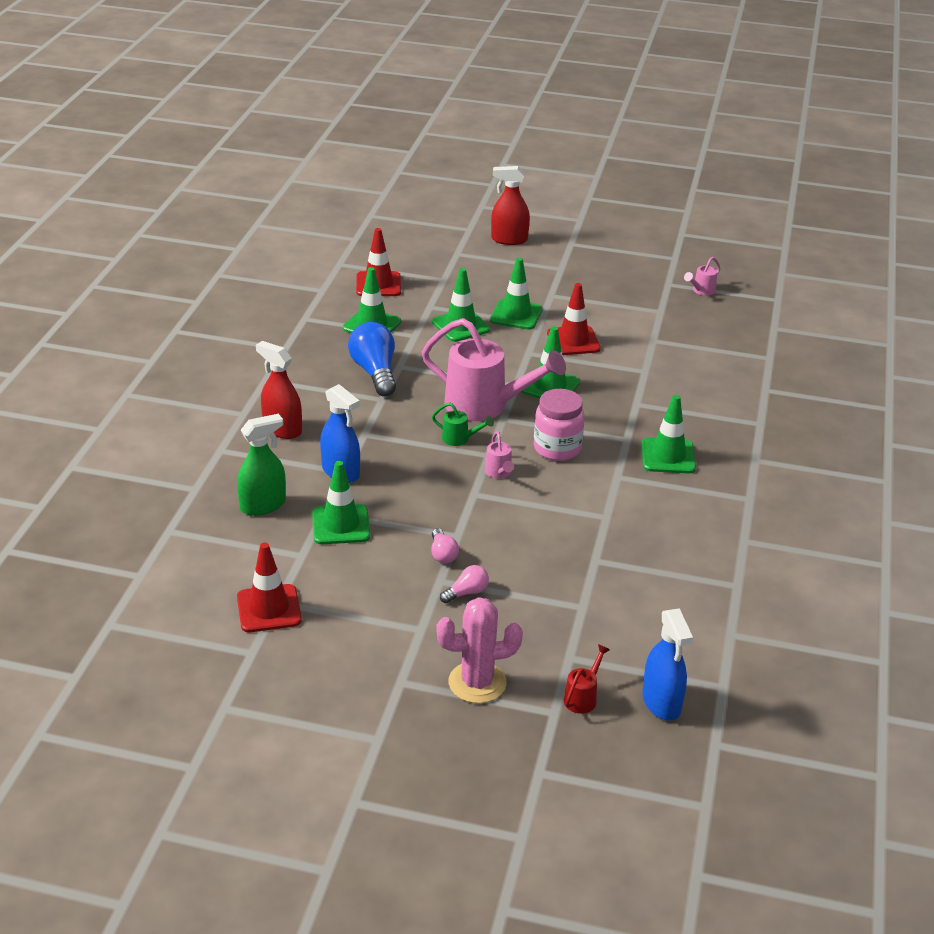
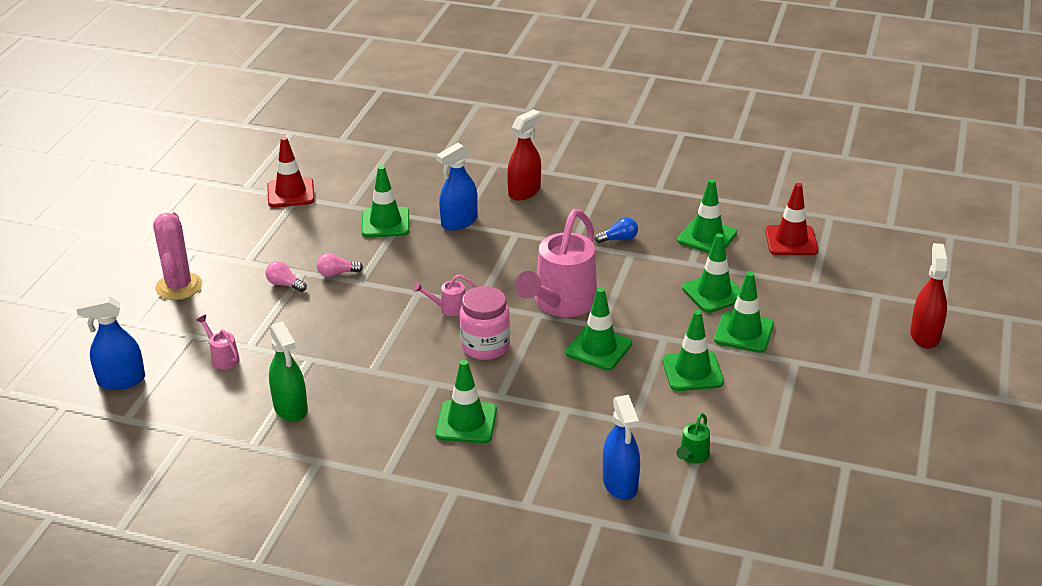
camera: 95 degrees right, 0 degrees up
green spray bottle [237,414,286,516] -> green spray bottle moved to [269,321,308,422]
blue light bulb [348,322,396,396] -> blue light bulb [595,217,638,243], size x0.50
green watering can [432,403,494,446] -> green watering can moved to [676,413,710,464]
pink light bulb [440,565,489,603] -> pink light bulb turned 150 degrees clockwise [265,261,307,292]
red traffic cone [547,283,601,355] -> green traffic cone [662,310,724,391]
red watering can [564,644,610,714] -> none
pink watering can [684,257,720,296] -> pink watering can moved to [196,315,239,369]
none -> blue spray bottle [603,395,640,500]

